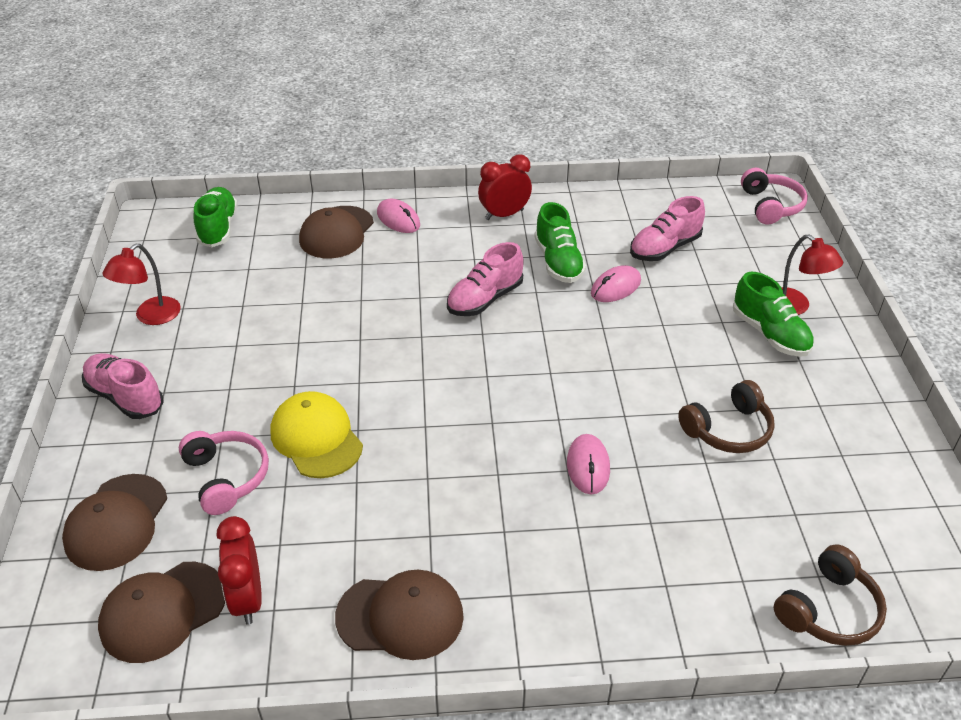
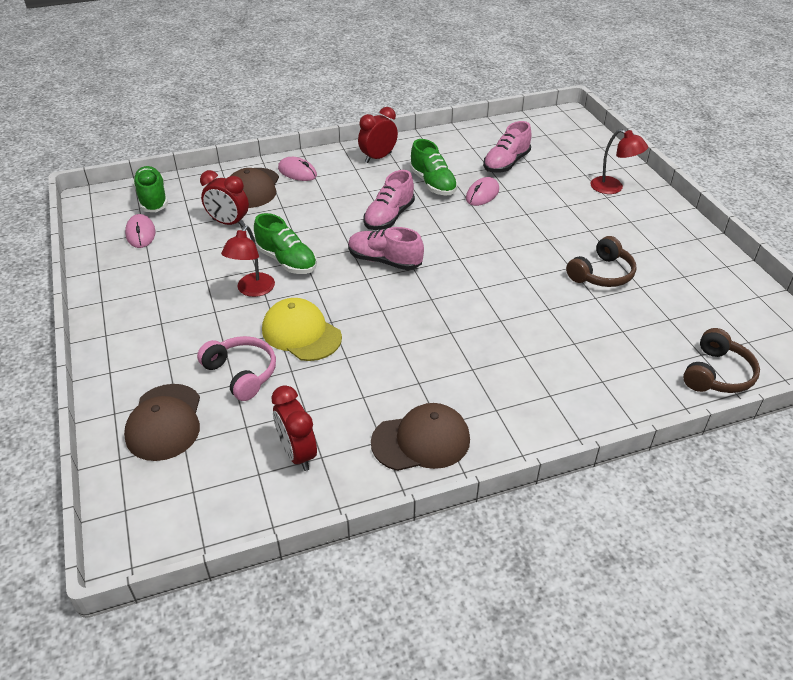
camera: 15 degrees left, 0 degrees up
pink shoe [82,353,164,419] -> pink shoe moved to [348,227,424,270]
brown cap [98,562,225,663] -> none
red lamp [102,244,181,325] -> red lamp moved to [221,226,275,297]
pink mouse [567,434,610,495] -> pink mouse moved to [125,214,156,248]
green shoe [733,272,814,357] -> green shoe moved to [254,213,317,274]
pink headphones [741,168,808,225] -> none
none -> red clock [200,170,249,227]

